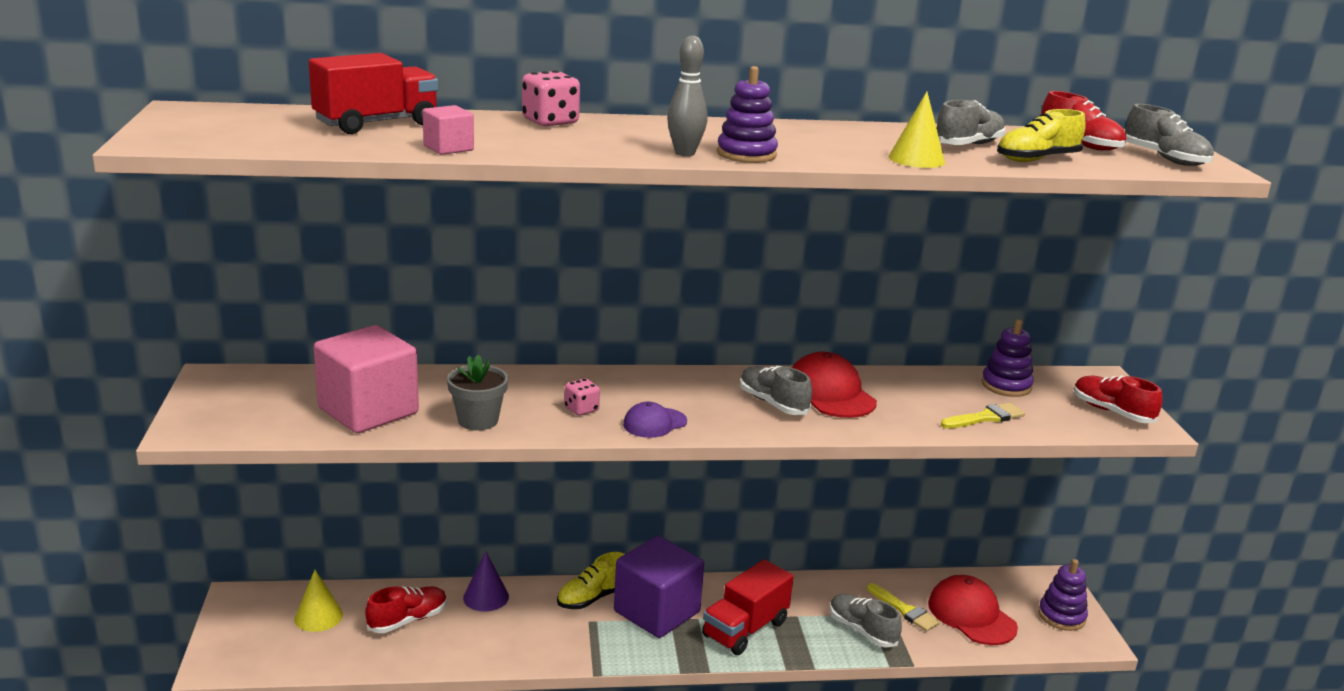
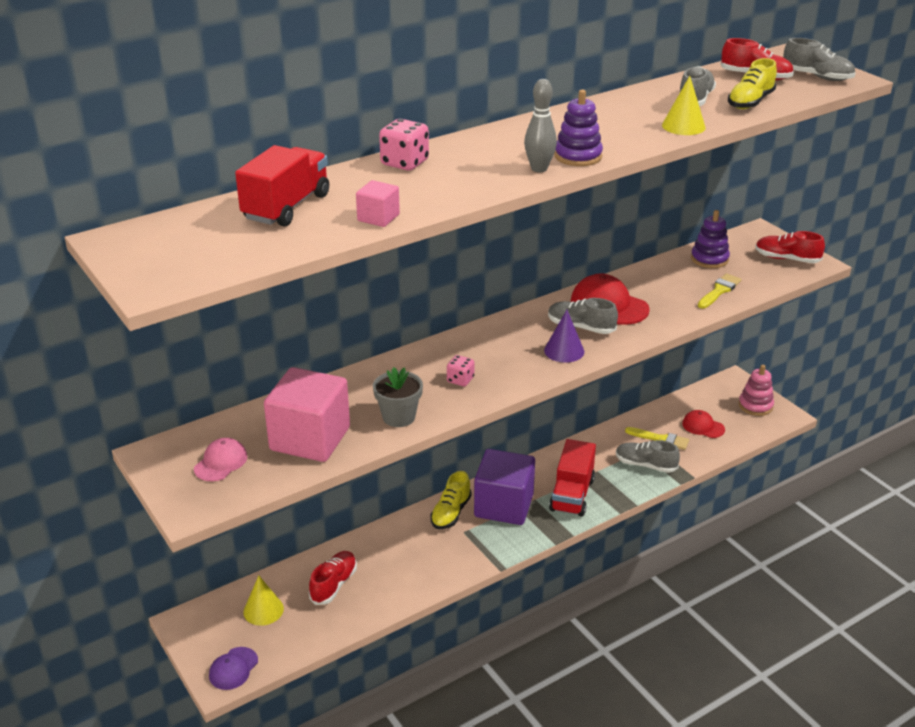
camera: 25 degrees left, 10 degrees up
purple cone [463,552,509,611] -> purple cone moved to [544,310,584,363]
purple cap [623,402,687,438] -> purple cap moved to [209,647,258,690]
red cap [928,575,1018,645] -> red cap [682,410,725,438], size x0.60
purple stacking toy [1038,559,1088,631] -> pink stacking toy [739,365,774,416]
none -> pink cap [194,438,247,481]

